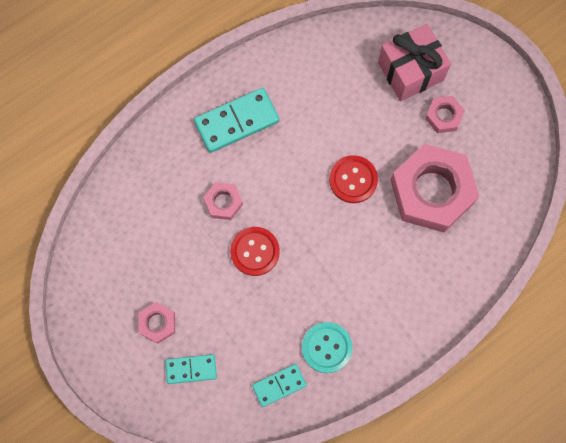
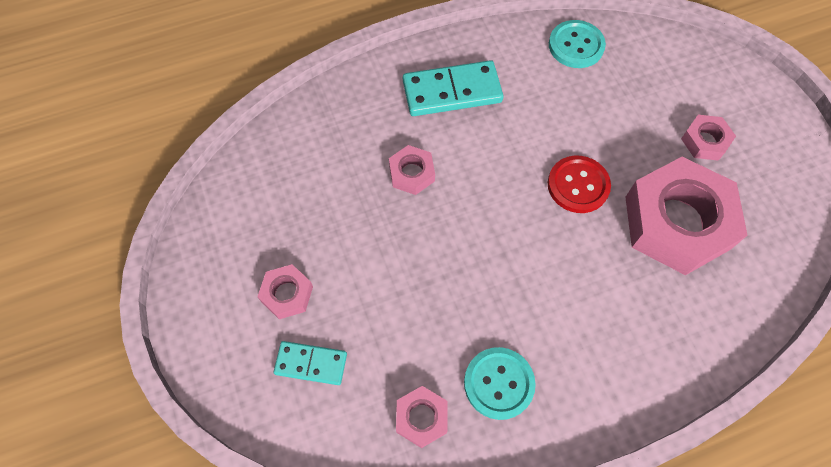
camera: 15 degrees right, 10 degrees down
red button [230,227,280,276] -> none
turquoise domino [252,364,306,407] -> pink nut [396,386,448,448]
pink gift [378,24,451,102] -> none
none -> turquoise button [549,20,606,68]

